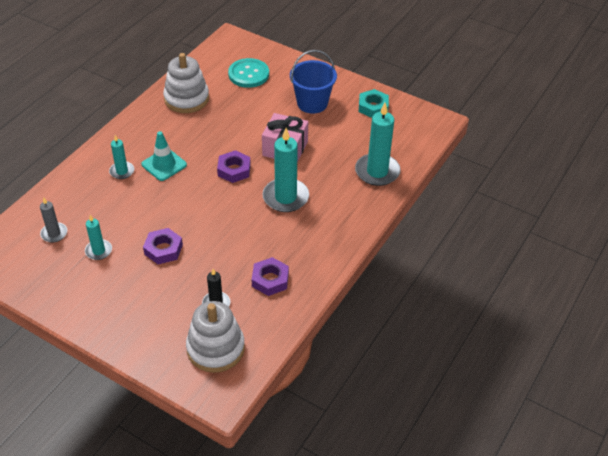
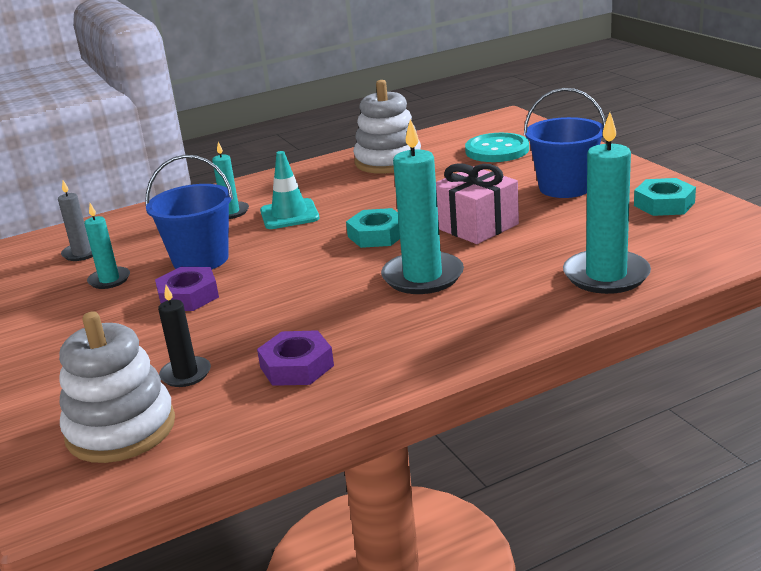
camera: 35 degrees right, 20 degrees down
purple nut [217,150,251,183] -> turquoise nut [346,208,400,248]
none -> blue bucket [146,155,233,270]

